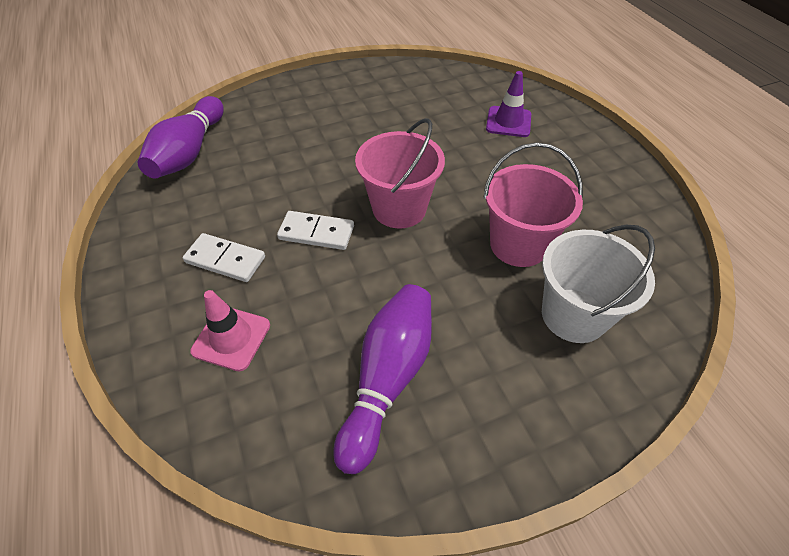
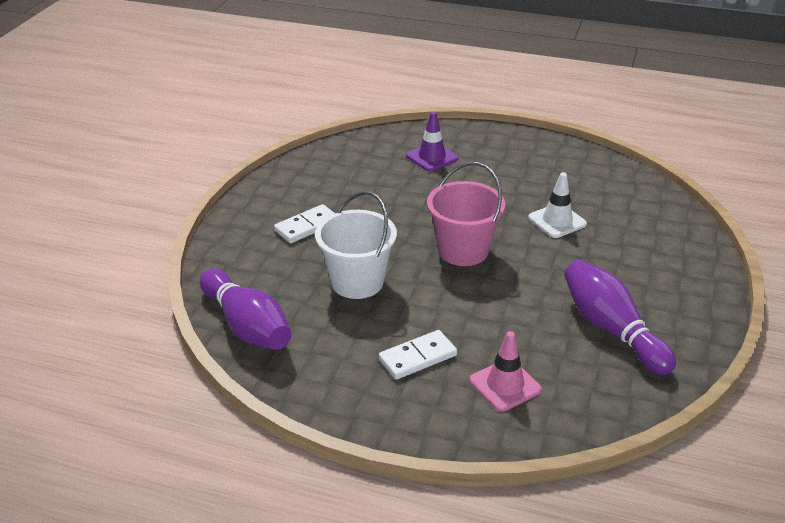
camera: 50 degrees left, 15 degrees down
white domino [277,211,354,250] -> white domino moved to [274,204,335,243]
pink bucket [483,142,583,267] -> white traffic cone [528,172,587,238]
white bucket [542,225,655,343] -> white bucket moved to [315,191,397,299]

